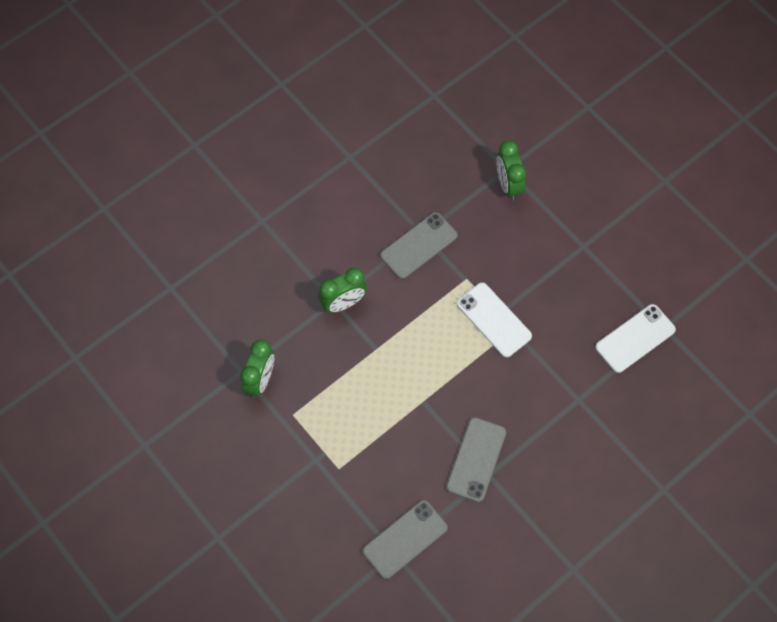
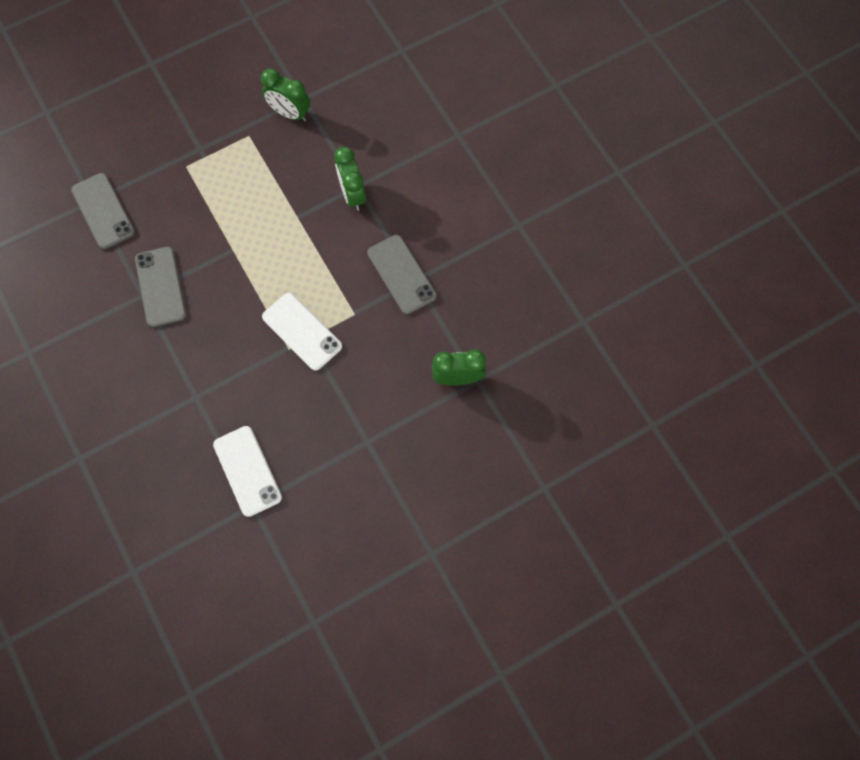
camera: 100 degrees right, 5 degrees up
grey phone [446,417,506,502] -> grey phone turned 45 degrees clockwise [135,247,186,327]
white phone [457,282,532,357] -> white phone turned 75 degrees clockwise [262,293,342,371]

